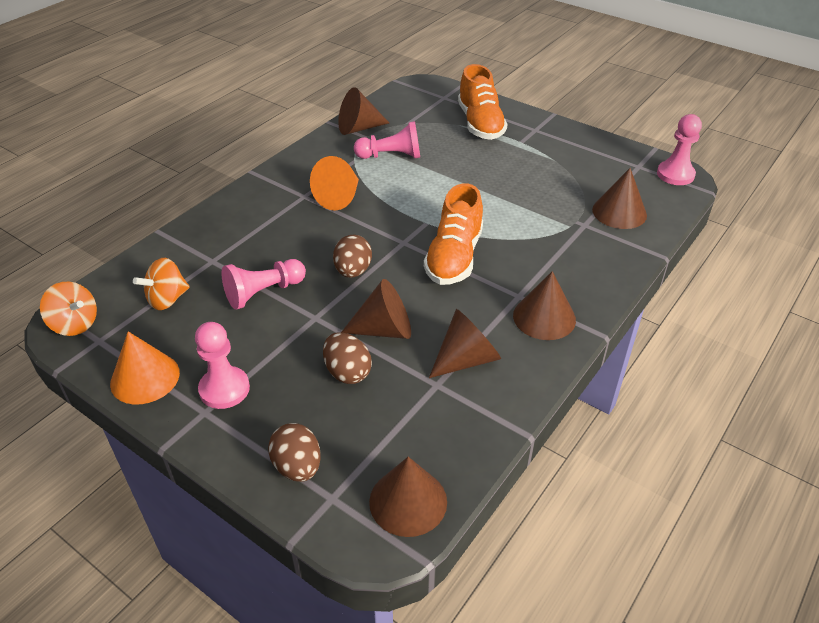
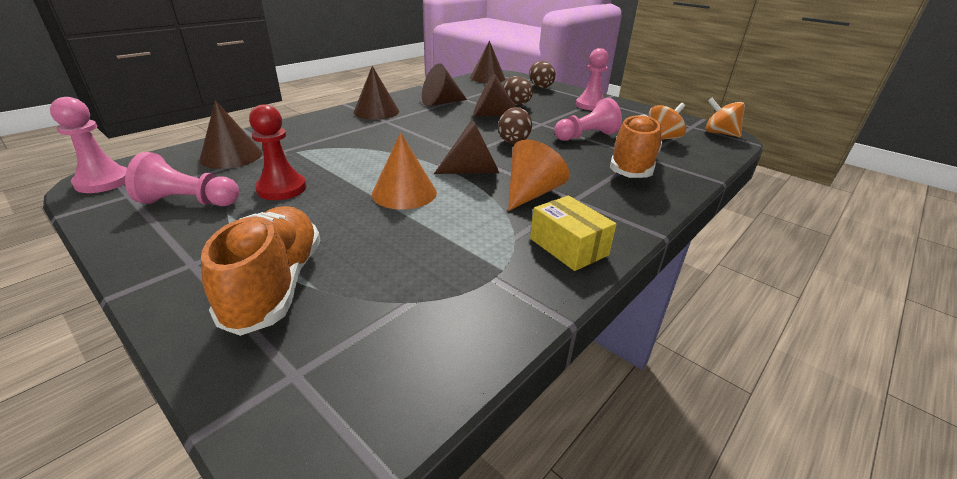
camera: 175 degrees left, 10 degrees down
orange cone [110,332,180,404] -> orange cone moved to [372,132,437,210]
brown cone [338,87,389,135] -> brown cone moved to [434,119,499,174]
pink pawn [354,121,420,159] -> pink pawn moved to [125,152,239,206]
orange shoe [424,183,483,285] -> orange shoe moved to [610,114,662,178]
none -> red pawn [249,104,307,200]
none -> yellow box [530,196,617,271]

